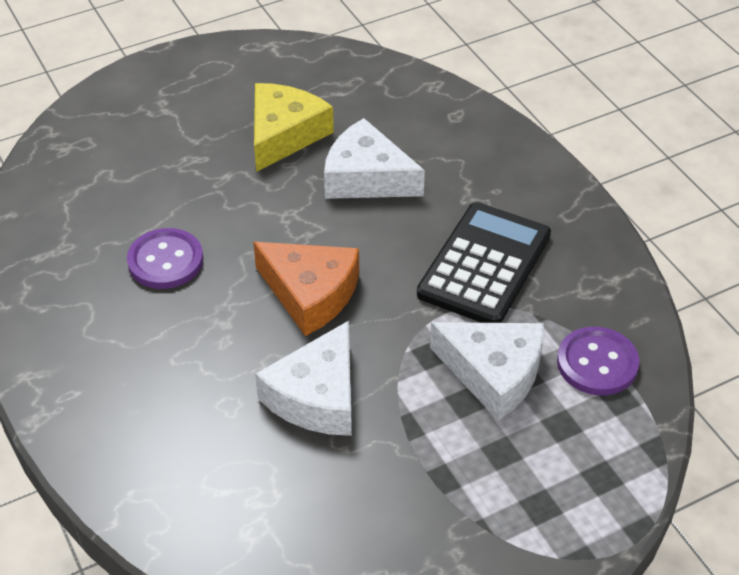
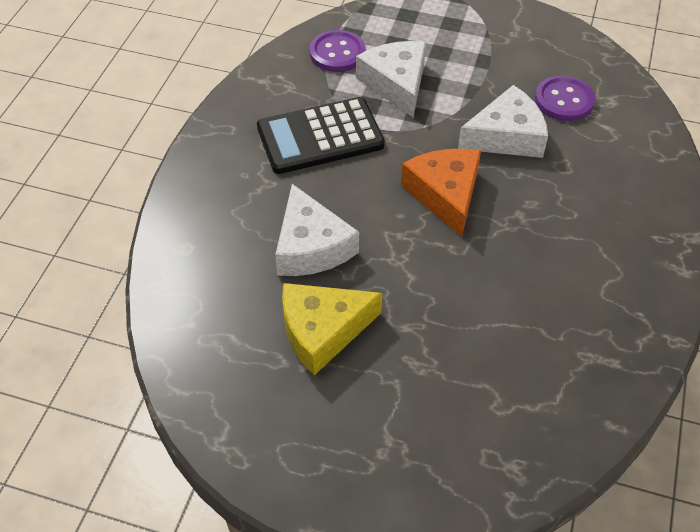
camera: 135 degrees left, 5 degrees up
purple button [127,228,203,289] -> purple button moved to [535,75,595,121]

